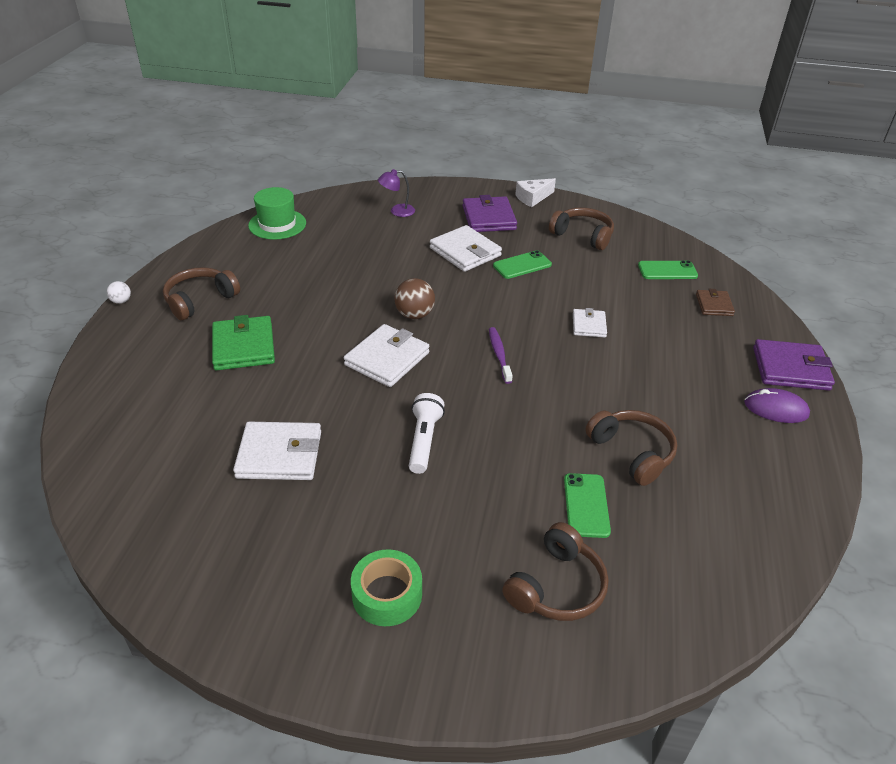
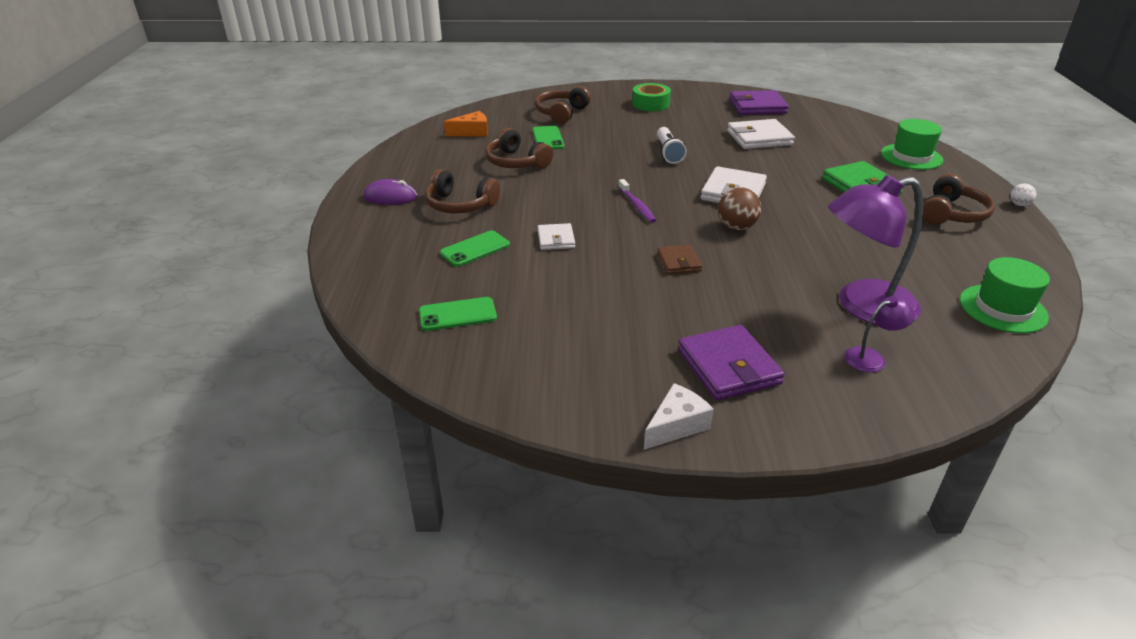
camera: 170 degrees right, 5 degrees down
white wallet [430,225,502,272] -> none
green phone [493,250,552,279] -> green phone moved to [440,230,510,267]
brown headphones [549,208,614,250] -> brown headphones moved to [425,169,500,213]
brown wallet [696,289,735,316] -> brown wallet moved to [657,245,703,274]
purple wallet [753,339,835,391] -> purple wallet moved to [730,90,789,115]
none -> orange cheese [444,111,488,136]
none -> purple lamp [828,175,923,325]
none -> green hat [881,119,943,170]

